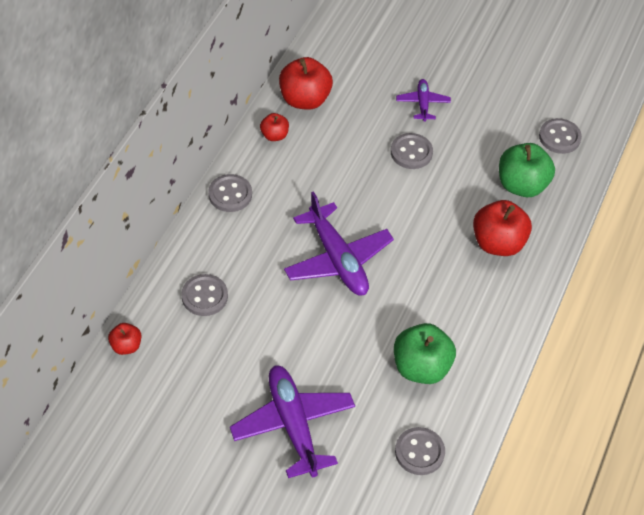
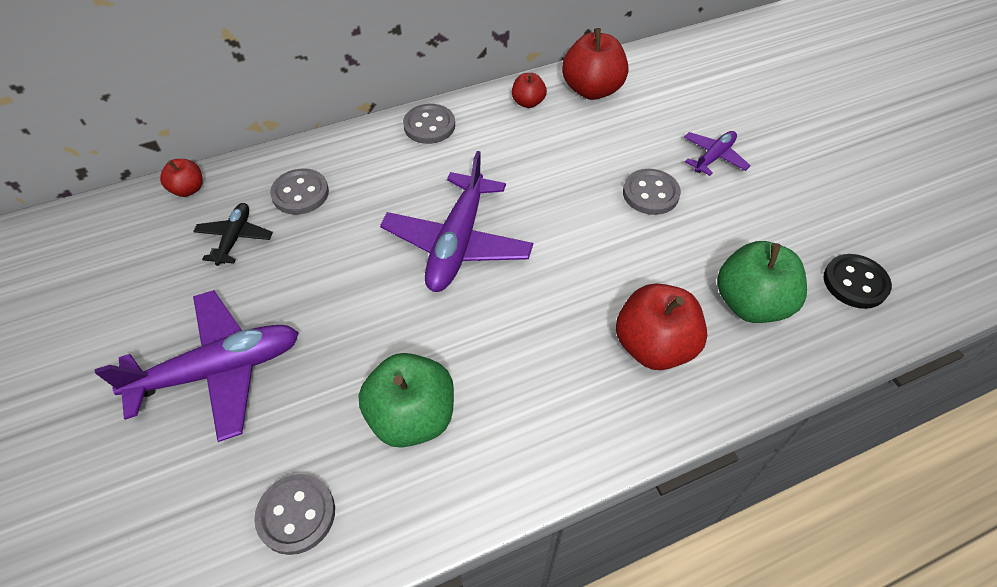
camera: 45 degrees right, 0 degrees up
purple plane [230,365,355,478] -> purple plane turned 45 degrees clockwise [95,290,299,442]
grey button [539,118,582,154] -> black button [824,254,892,309]
none -> black plane [193,203,273,266]

